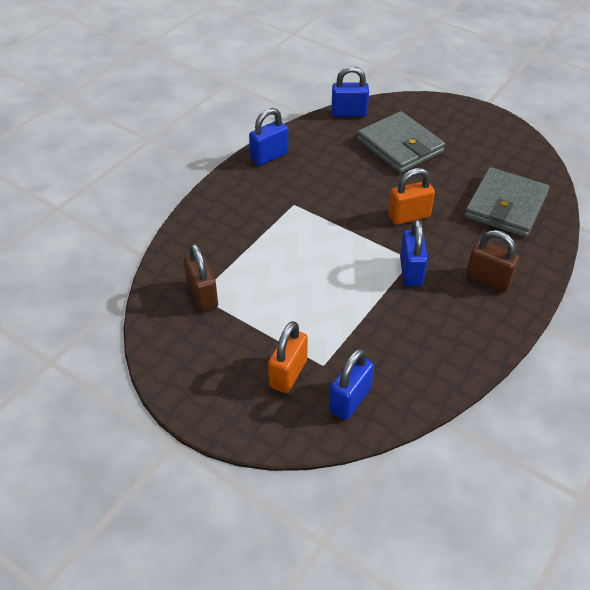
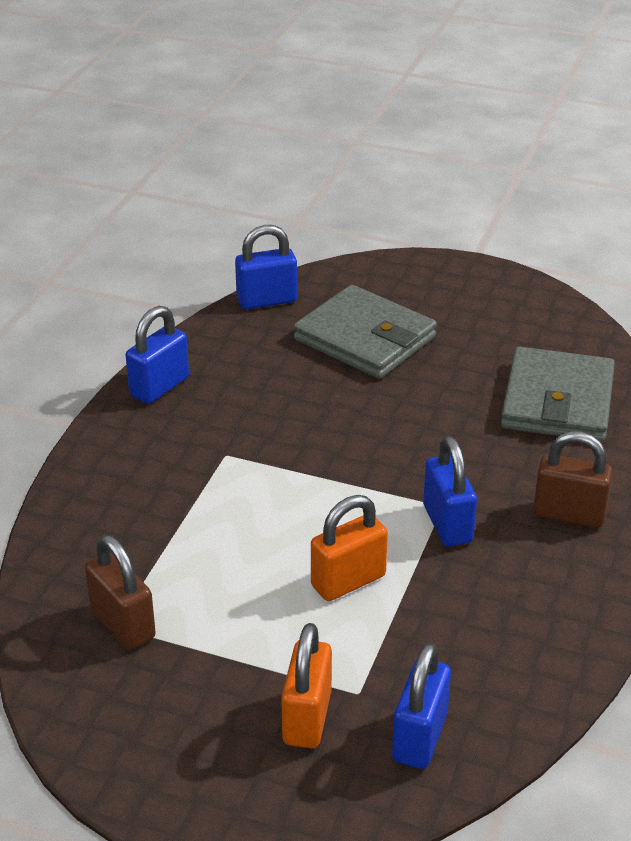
camera: 15 degrees left, 10 degrees down
orange padlock [388,168,435,225] -> orange padlock moved to [311,495,388,601]

